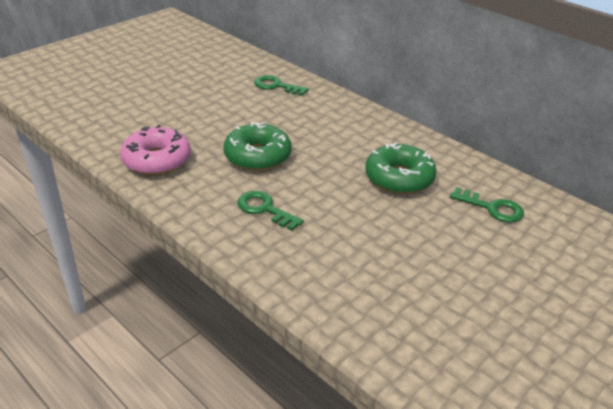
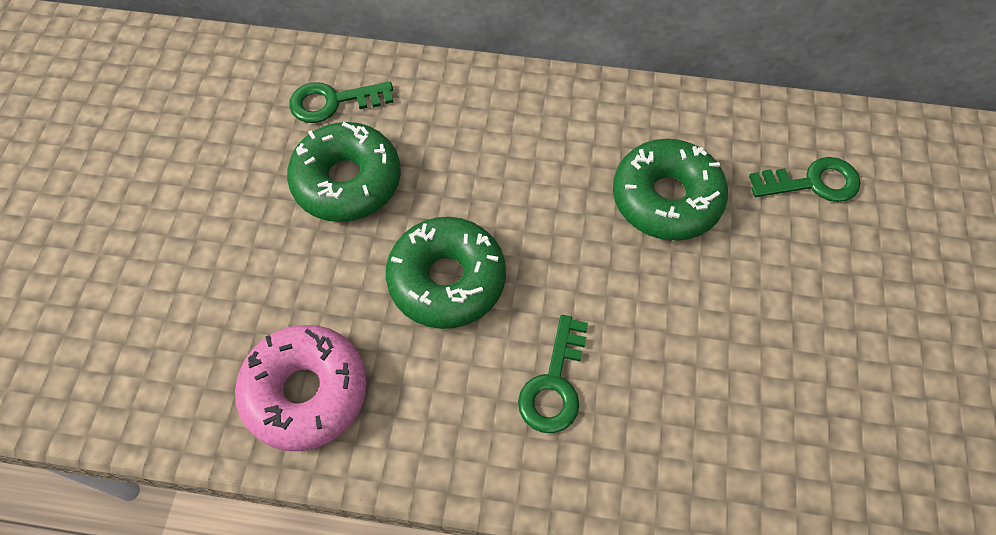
camera: 35 degrees left, 25 degrees up
green key [237,191,304,231] -> green key turned 75 degrees counterclockwise [518,315,588,433]
none -> green donut [287,122,401,222]

